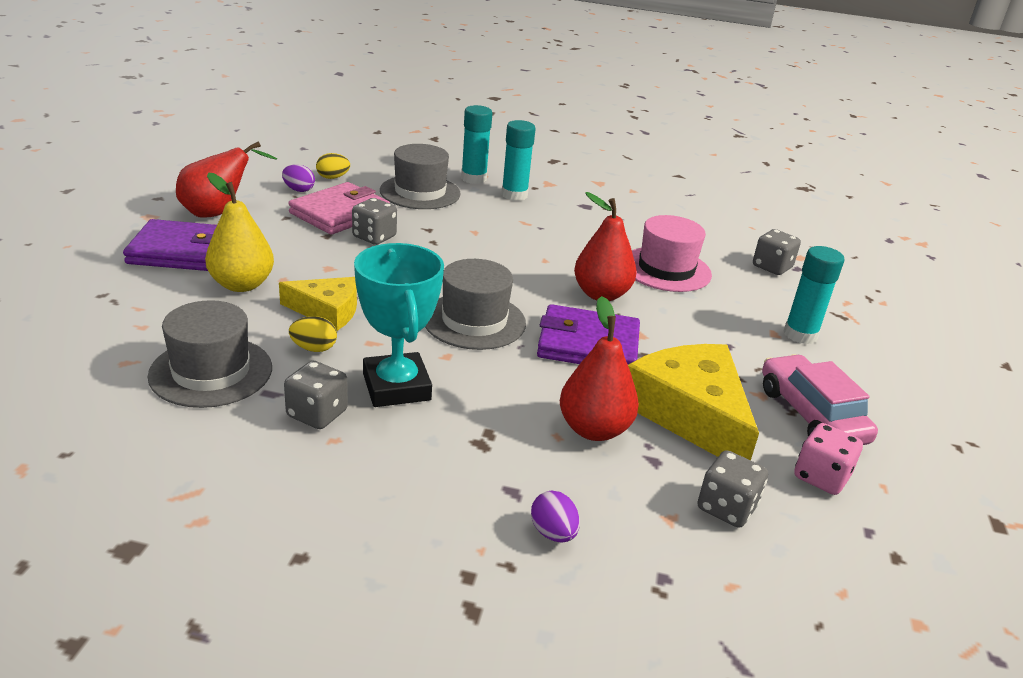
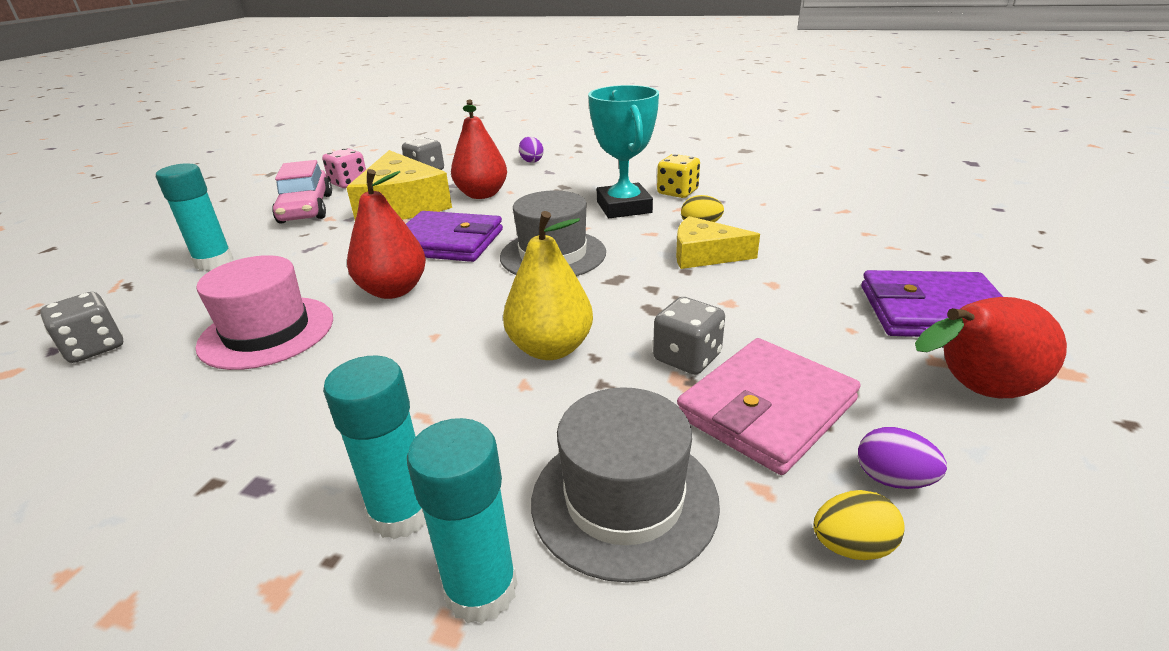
camera: 170 degrees left, 0 degrees up
grey hat [148,300,272,408] -> none
yellow pear [205,172,274,292] -> yellow pear moved to [503,211,593,360]
grey dice [284,361,348,429] -> yellow dice [657,154,700,198]

